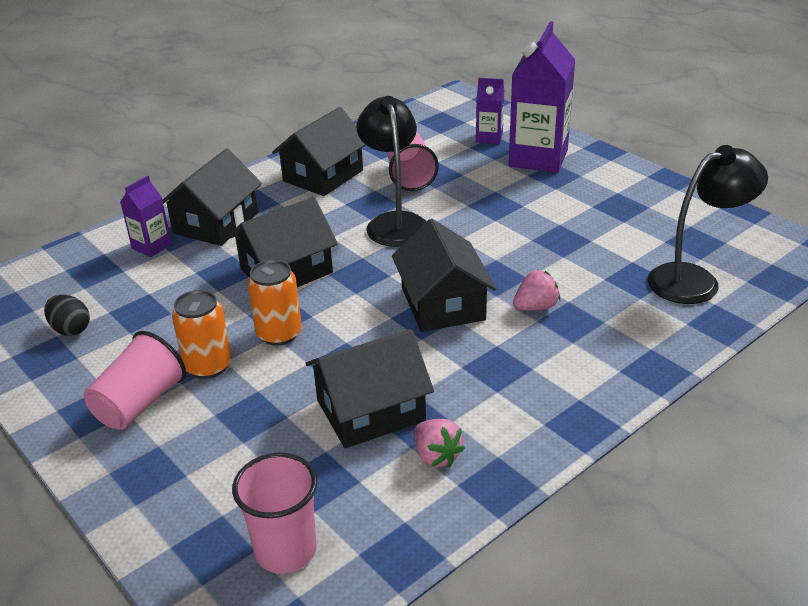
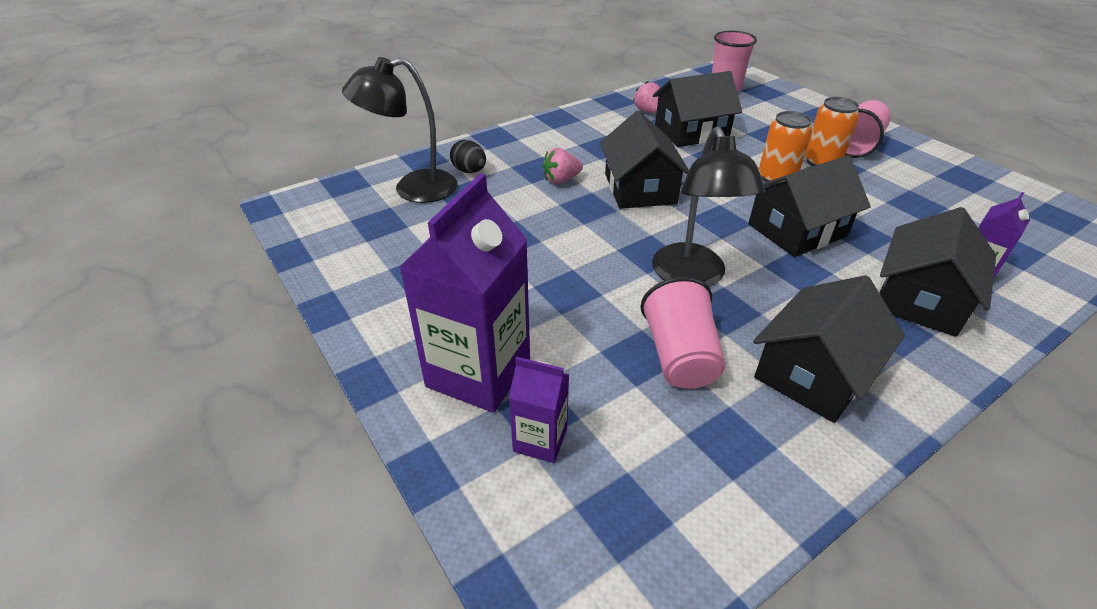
camera: 175 degrees left, 5 degrees up
black egg [44,295,90,336] -> black egg moved to [450,140,486,173]

